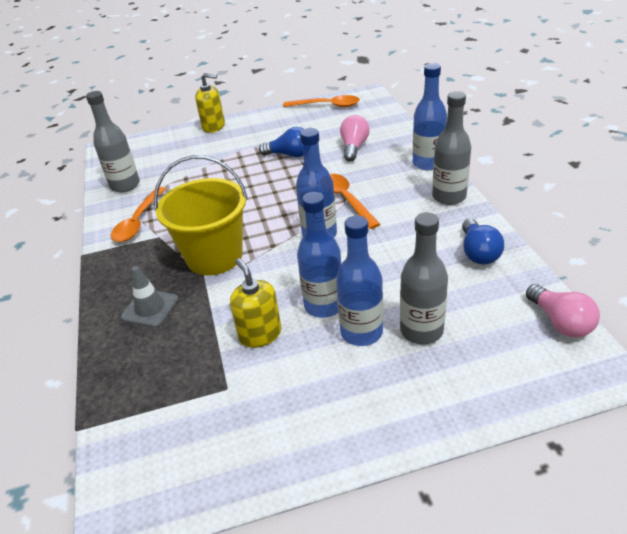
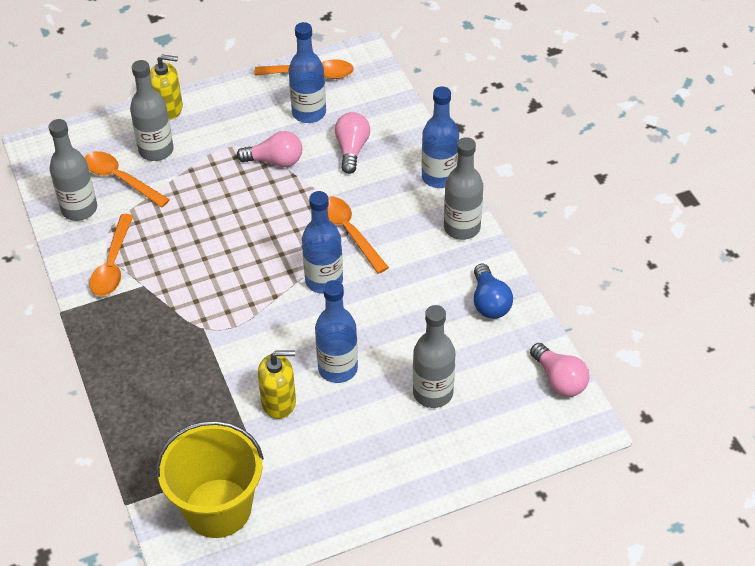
camera: 10 degrees left, 10 degrees up
grey traffic cone [121,266,178,328] -> none
yellow bucket [154,155,248,275] -> yellow bucket moved to [156,421,264,538]
yellow soap dispenser [230,258,281,348] -> yellow soap dispenser turned 120 degrees clockwise [258,351,296,419]
blue light bulb [259,127,304,157] -> pink light bulb [237,131,302,167]
blue bottle [336,215,383,346] -> blue bottle moved to [289,22,326,123]
none -> orange spoon [84,151,170,208]
none -> grey bottle [130,60,174,161]

